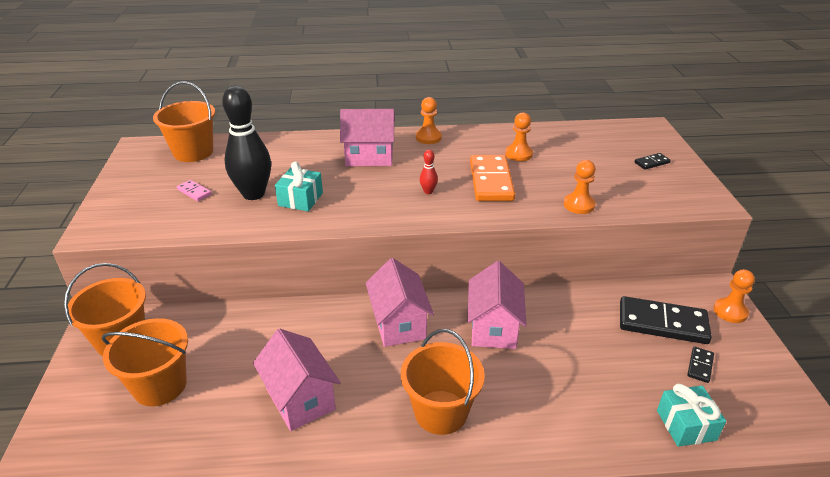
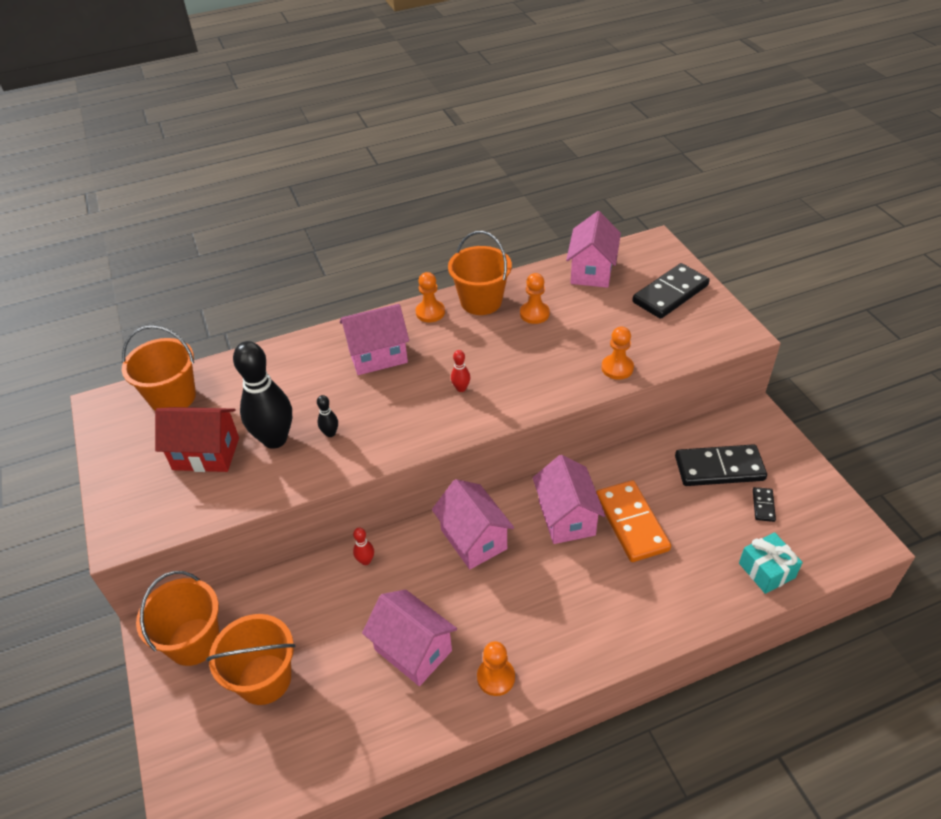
camera: 15 degrees left, 10 degrees up
pink domino [177,180,212,201] -> red house [155,407,239,472]
turquoise gift [275,161,323,211] -> black bowling pin [317,395,338,437]
orange bucket [401,329,485,435] -> orange bucket moved to [448,231,512,315]
orange domino [470,155,515,201] -> orange domino moved to [596,480,671,562]
black domino [634,153,671,170] -> black domino [632,263,710,319], size x2.22
orange pawn [714,269,755,323] -> orange pawn moved to [477,641,515,696]
none -> red bowling pin [353,528,374,565]
none -> pink house [566,211,621,288]

